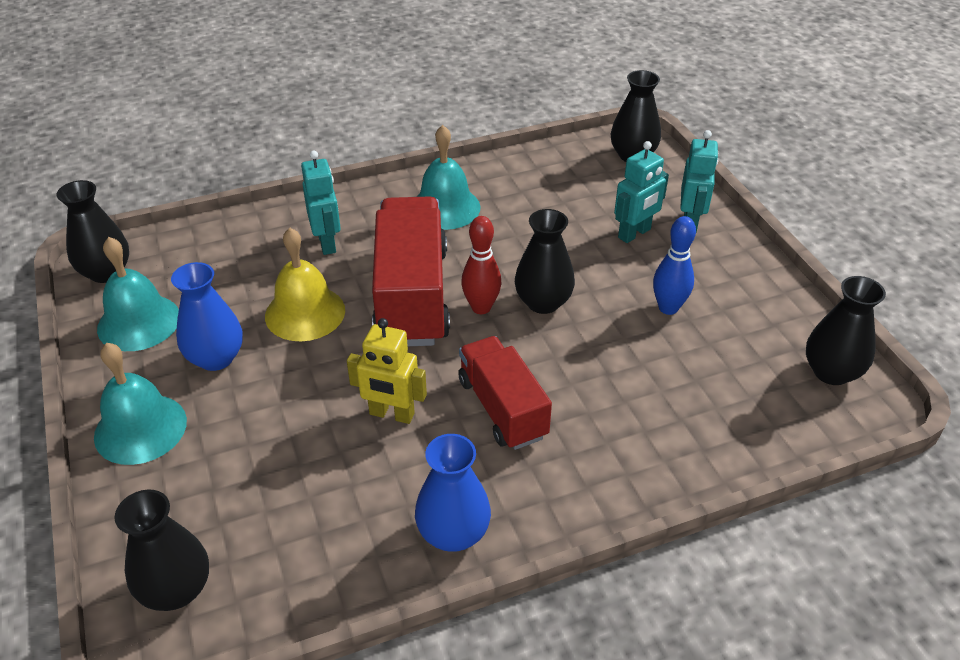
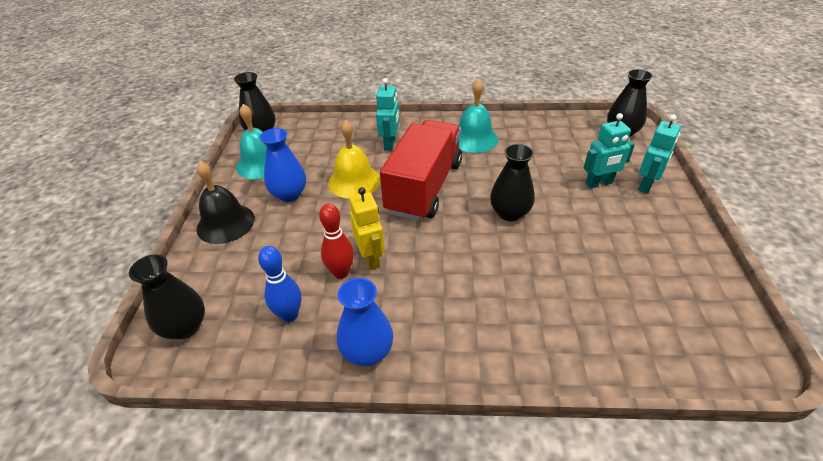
camera: 25 degrees right, 0 degrees up
turquoise bell [94,343,187,465] -> black bell [197,161,255,244]
yellow robot [347,318,427,424] -> yellow robot turned 150 degrees counterclockwise [350,187,385,270]
red truck [458,336,552,450] -> none
red bowling pin [461,216,501,314] -> red bowling pin moved to [319,204,354,279]
blue bowling pin [653,216,696,315] -> blue bowling pin moved to [258,246,301,322]
black vase [806,276,886,385] -> none

